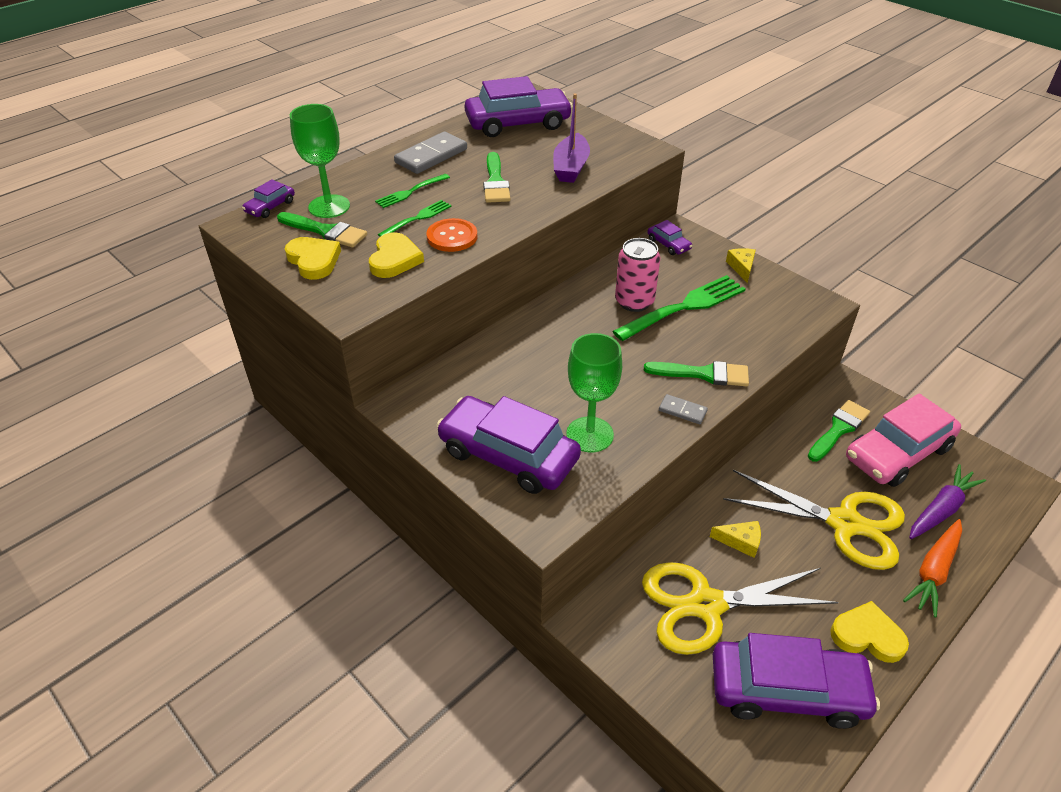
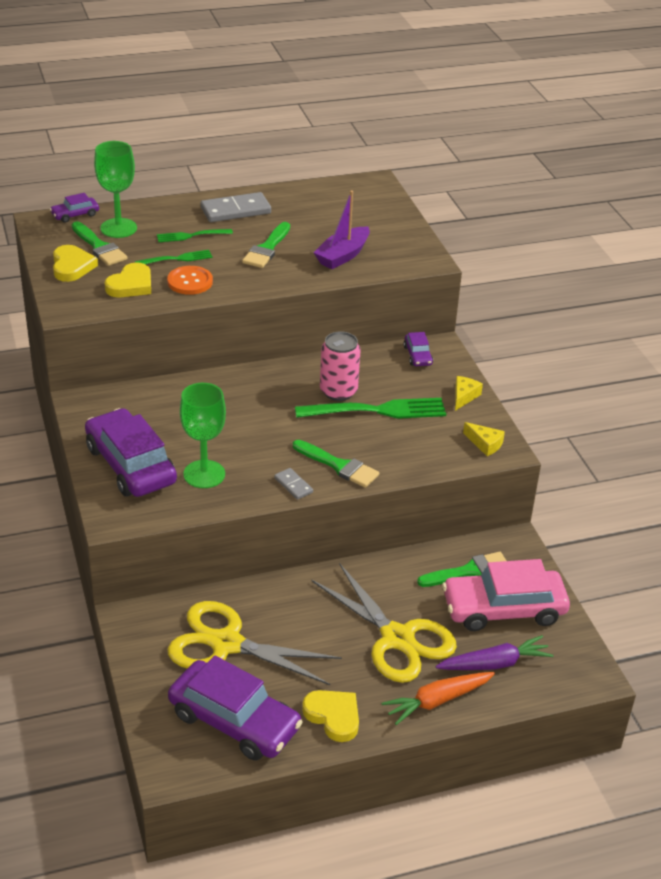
camera: 25 degrees right, 5 degrees down
purple car [465,76,573,137] -> none
yellow cheese [710,521,761,558] -> yellow cheese moved to [463,422,505,456]

